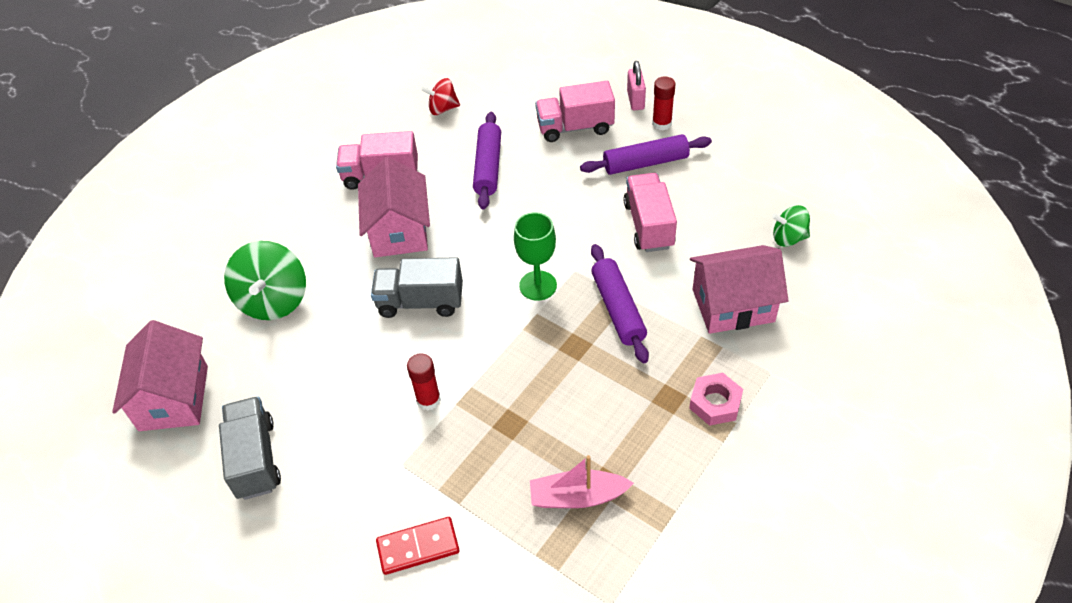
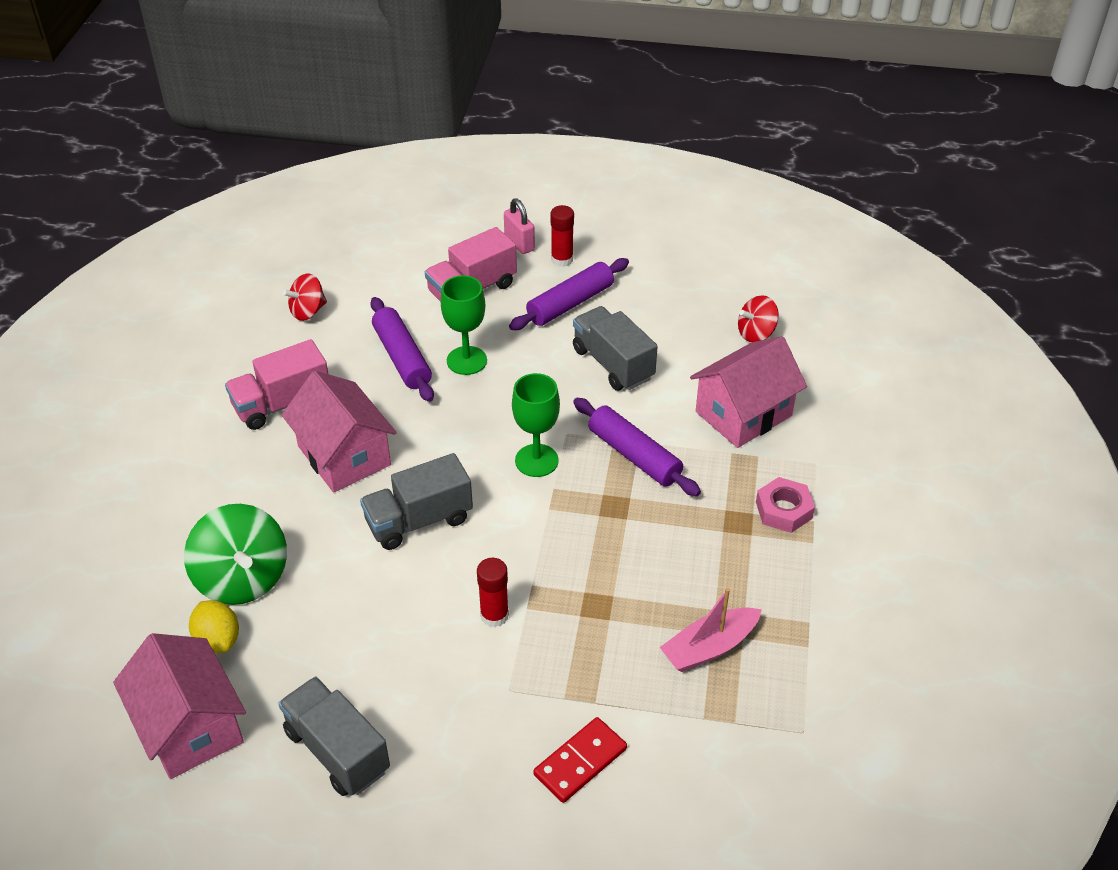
camera: 30 degrees left, 5 degrees down
pink truck [623,173,677,252] -> grey truck [573,306,658,391]
green spinning top [772,205,810,247] -> red spinning top [738,295,779,342]
none -> yellow lemon [189,600,239,653]
none -> green goblet [441,275,487,375]

